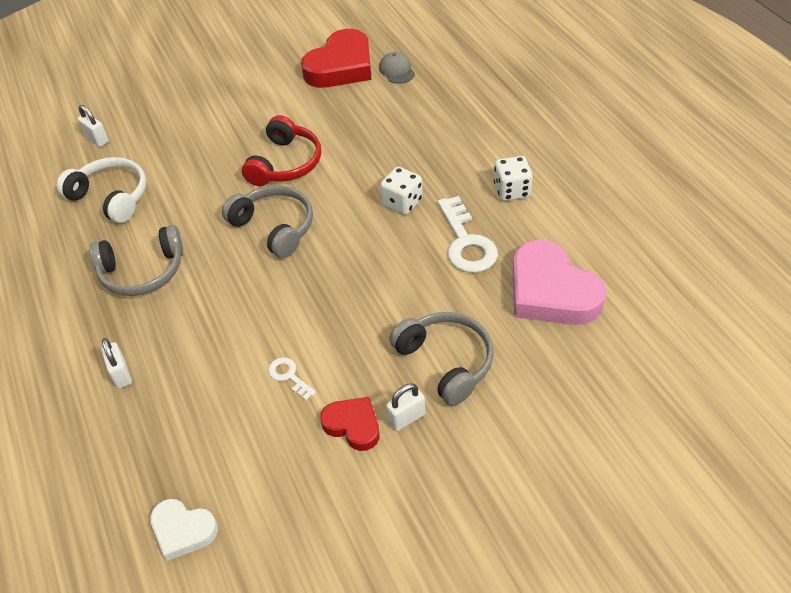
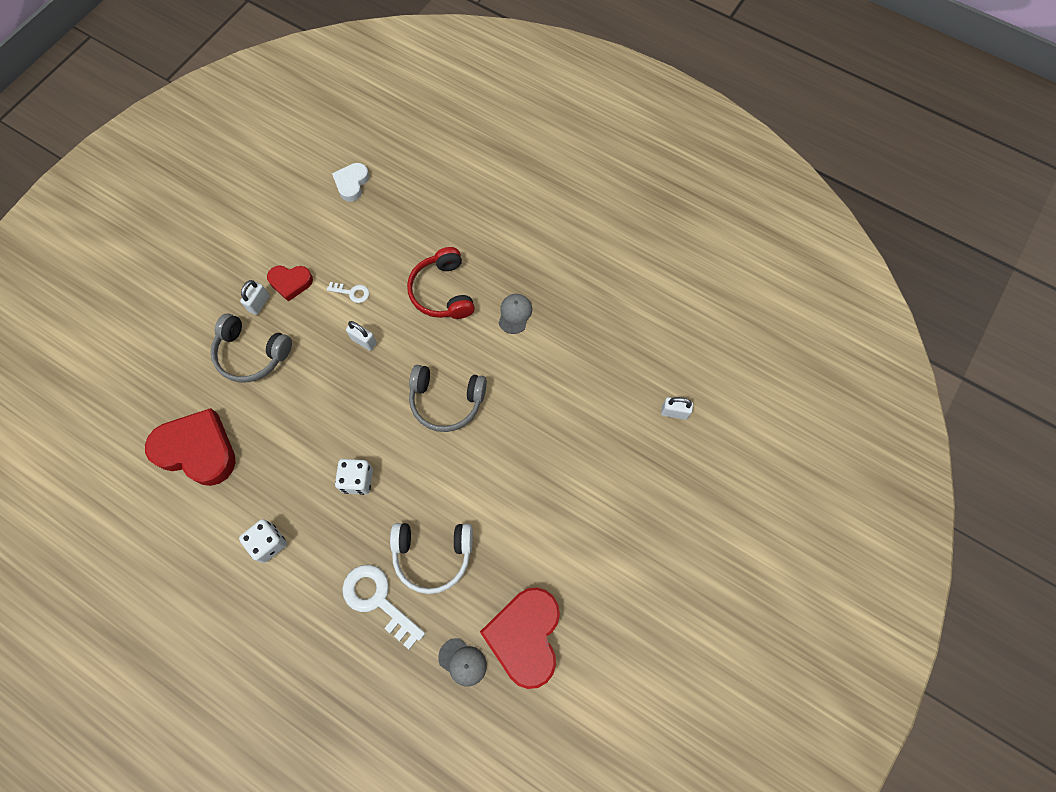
camera: 145 degrees right, 20 degrees up
white headphones [57,157,146,223] -> white headphones moved to [390,523,473,594]
grey headphones [89,225,183,296] -> grey cap [499,294,532,334]
white padlock [101,338,132,389] -> white padlock moved to [346,321,377,351]
white heart [150,499,218,561] -> white heart turned 60 degrees counterclockwise [332,163,369,202]
red headphones [242,115,321,186] -> red headphones moved to [407,247,475,319]
white key [437,196,498,273] -> white key moved to [342,565,425,650]
pink heart [513,240,606,325] -> red heart [145,408,236,486]

